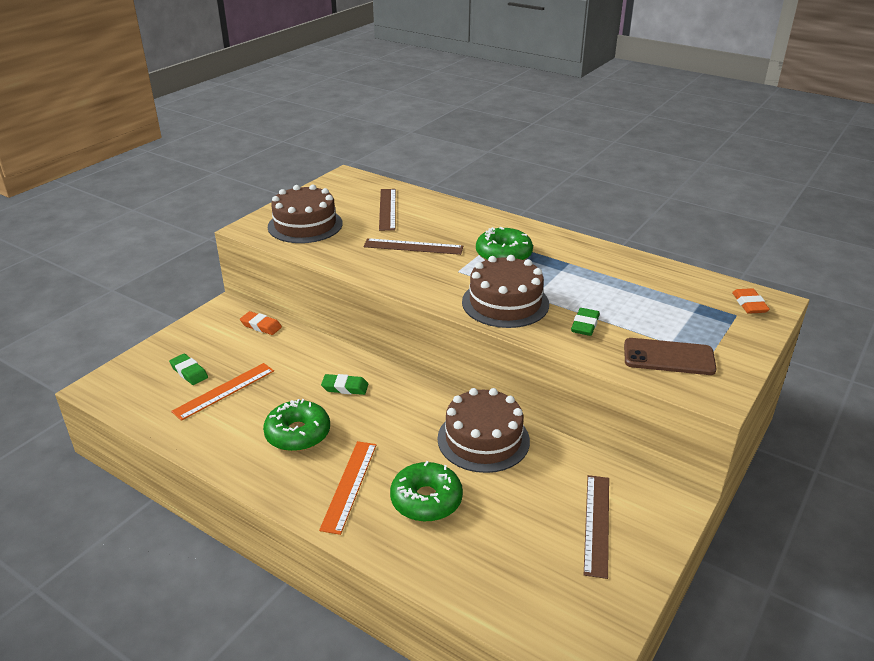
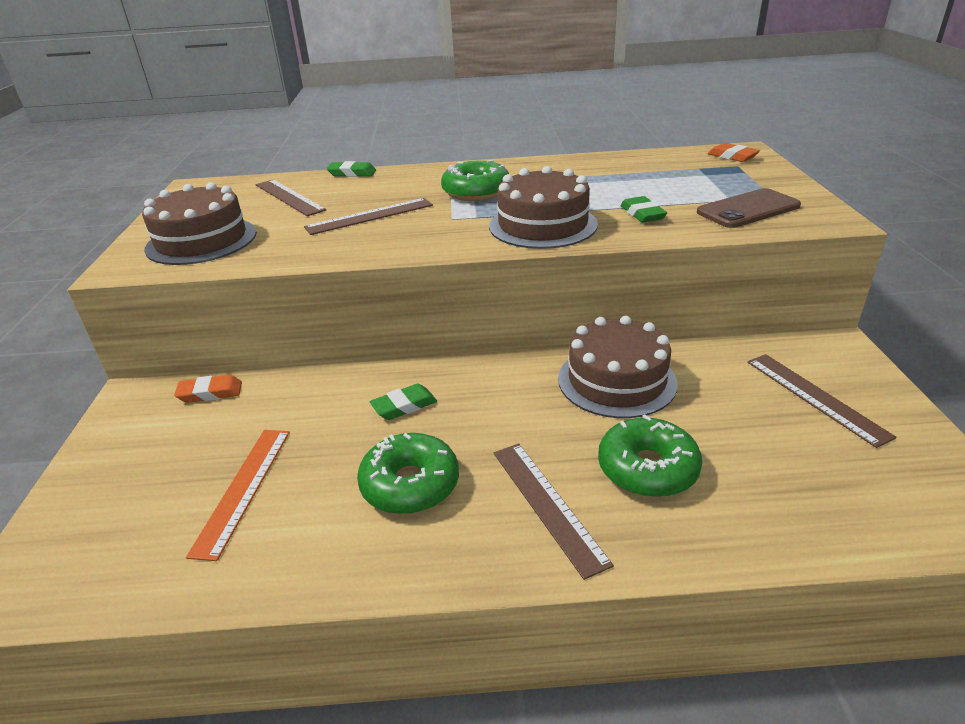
camera: 35 degrees left, 0 degrees up
green eraser [169,354,208,385] -> green eraser moved to [327,161,376,177]
orange ruler [319,441,376,535] -> brown ruler [494,443,614,580]

